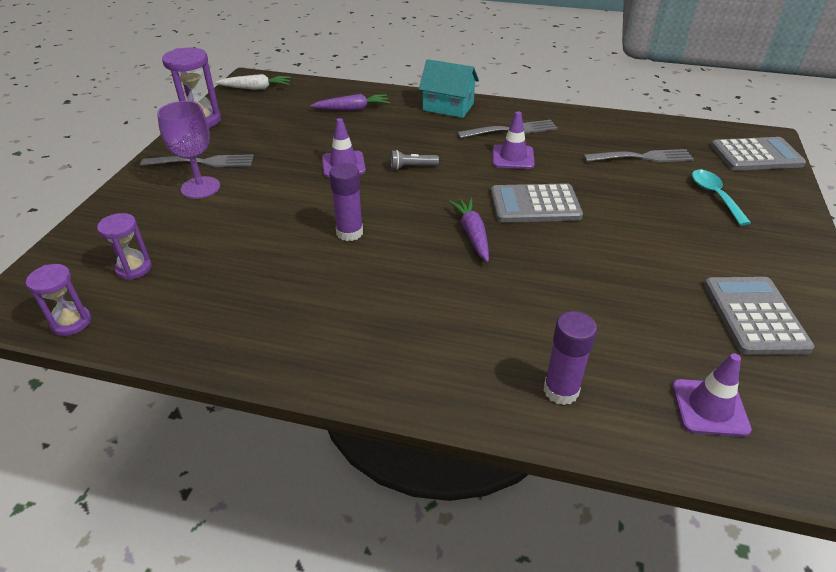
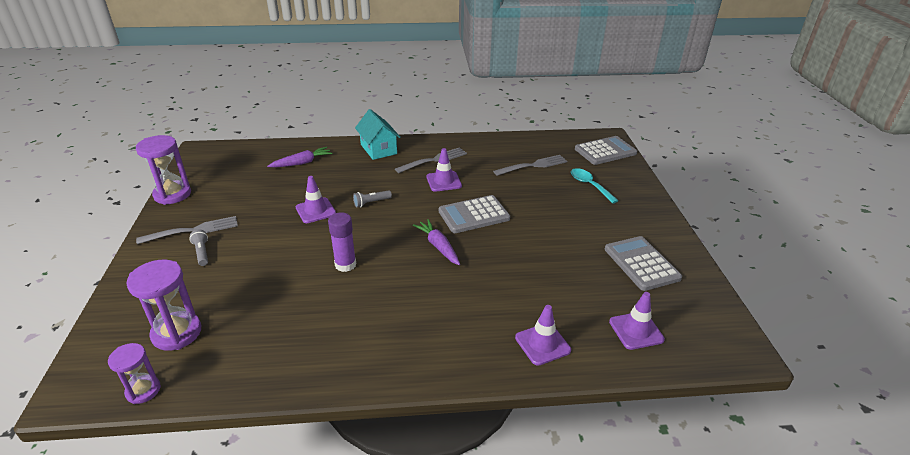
camera: 20 degrees left, 5 degrees down
purple hourglass [97,213,152,280] -> purple hourglass [126,260,201,351], size x1.62
purple goblet [157,101,220,199] -> grey flashlight [189,230,208,266]
white carrot [215,74,291,90] -> none
turquoise house [419,59,479,118] -> turquoise house turned 60 degrees clockwise [355,109,401,160]
purple glue stick [544,311,597,405] -> purple traffic cone [515,305,571,366]

